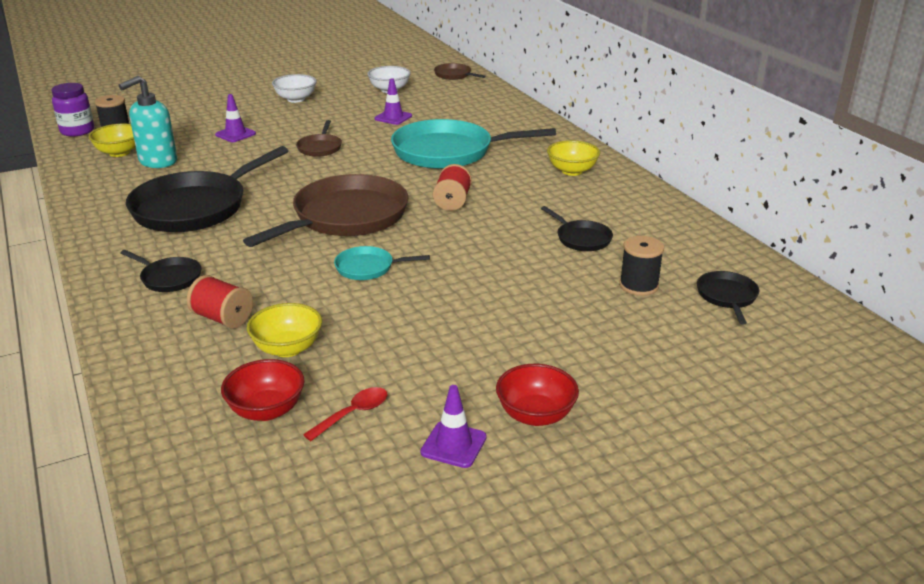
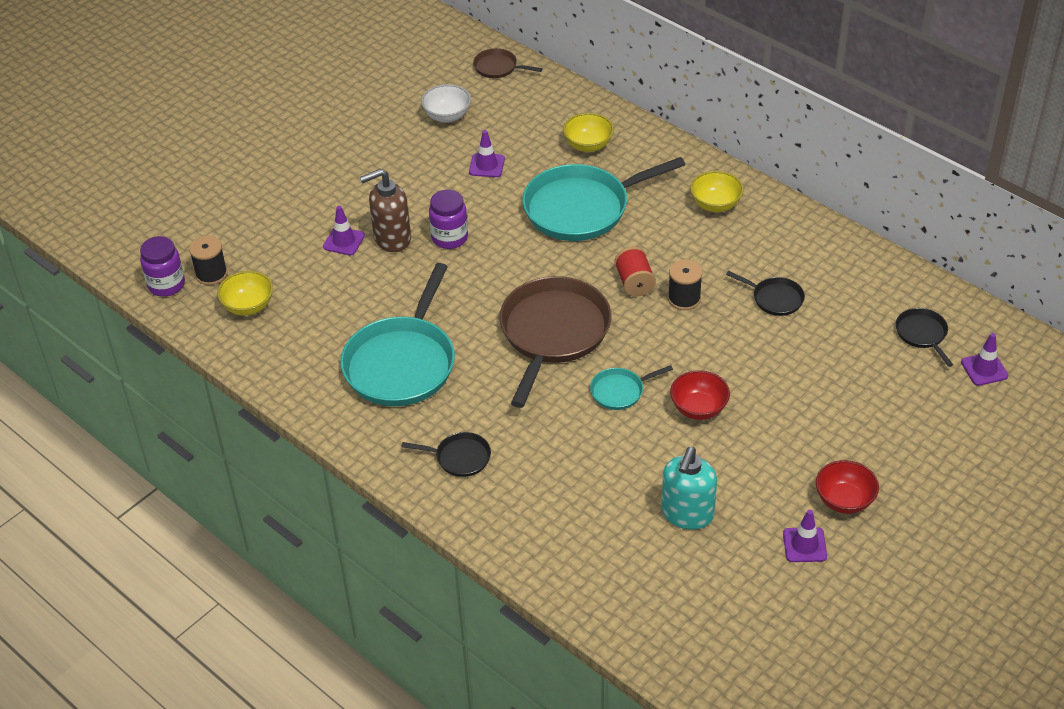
camera: 20 degrees left, 15 degrees up
turquoise soap dispenser [119,76,177,168] -> turquoise soap dispenser moved to [661,447,717,530]
black pan [126,146,288,232] -> turquoise pan [340,263,455,406]
red spool [187,275,253,328] -> none
red bowl [221,359,305,421] -> red bowl moved to [670,370,730,420]
yellow bowl [247,303,322,357] -> yellow bowl moved to [563,113,614,152]
white bowl [272,74,317,103] -> none
brown pan [296,120,342,157] -> purple jar [429,190,468,249]
red spoon [303,387,387,441] -> none
black spool [619,236,664,296] -> black spool moved to [668,259,703,310]
none -> brown soap dispenser [360,169,411,252]
none -> purple traffic cone [961,333,1008,386]

